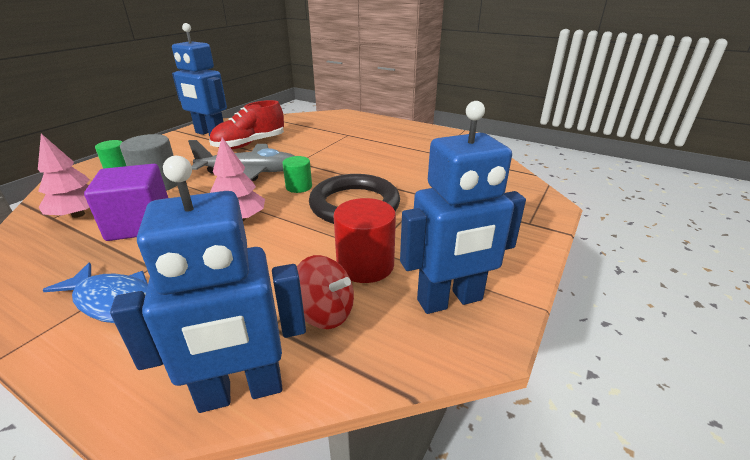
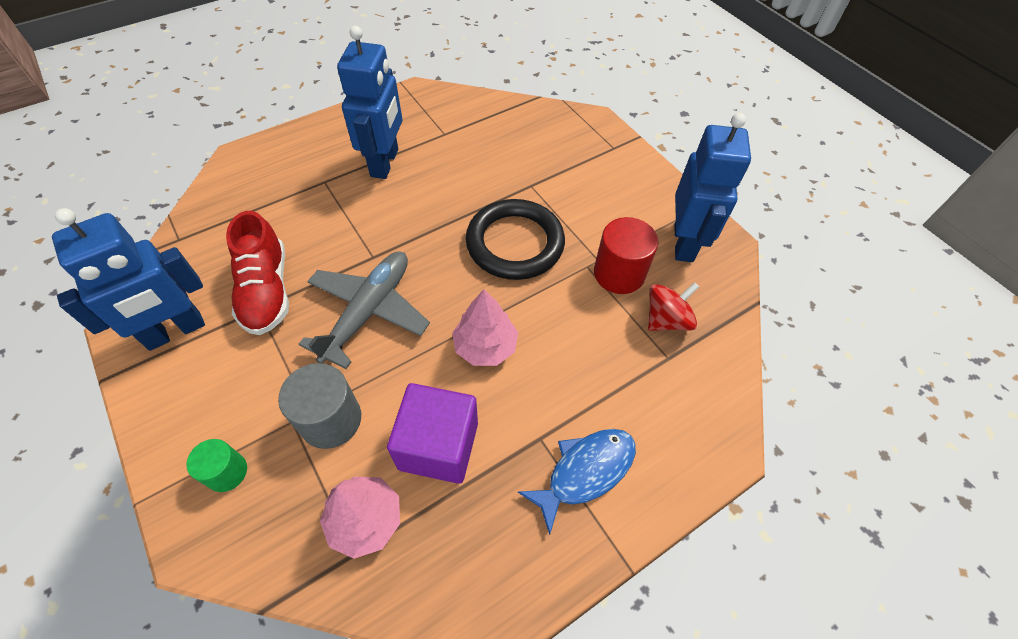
camera: 65 degrees left, 25 degrees up
blue robot [110,156,306,413] -> blue robot moved to [337,26,402,179]
green cylinder [282,156,312,193] -> none

